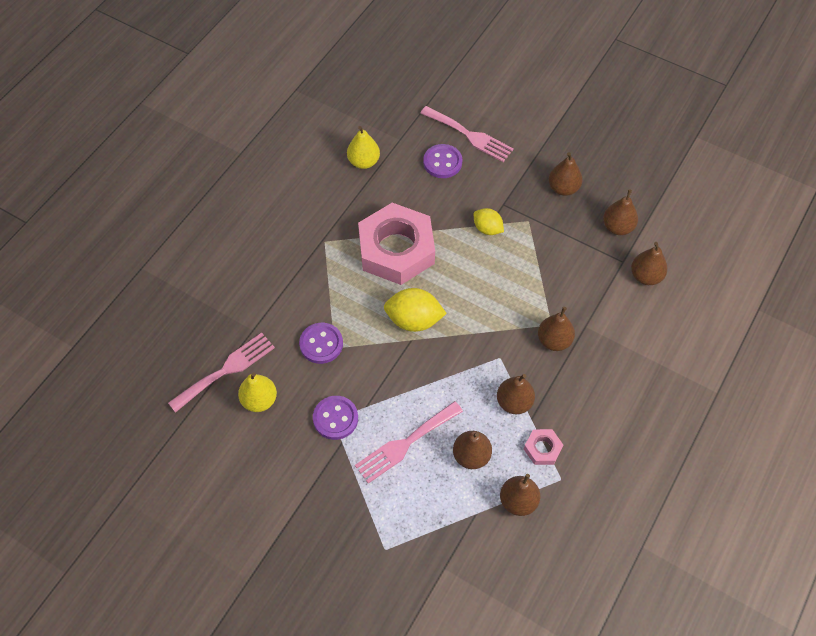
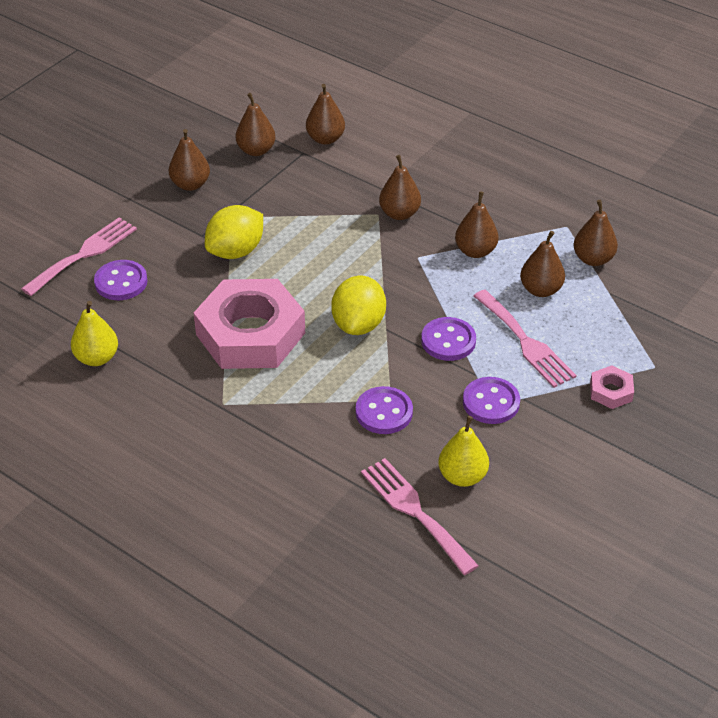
camera: 85 degrees left, 15 degrees down
yellow lemon [474,208,504,235] -> yellow lemon [205,205,263,259], size x1.60
pink nut [524,429,563,465] -> pink nut moved to [590,365,634,409]
none -> purple button [421,317,476,361]

